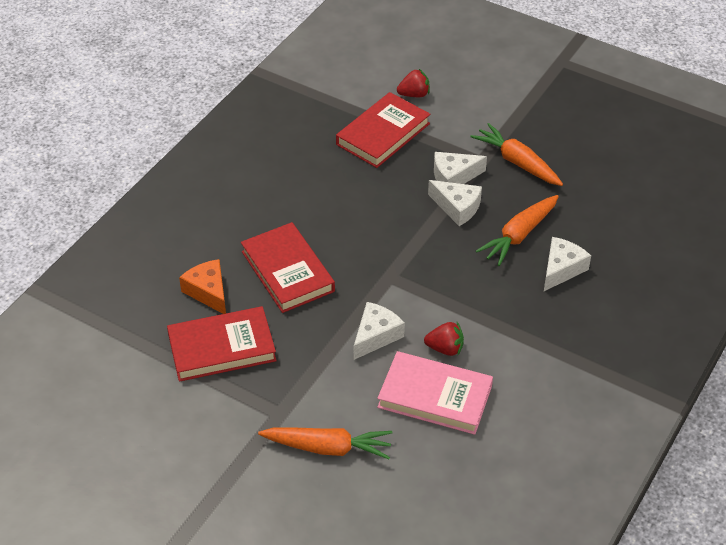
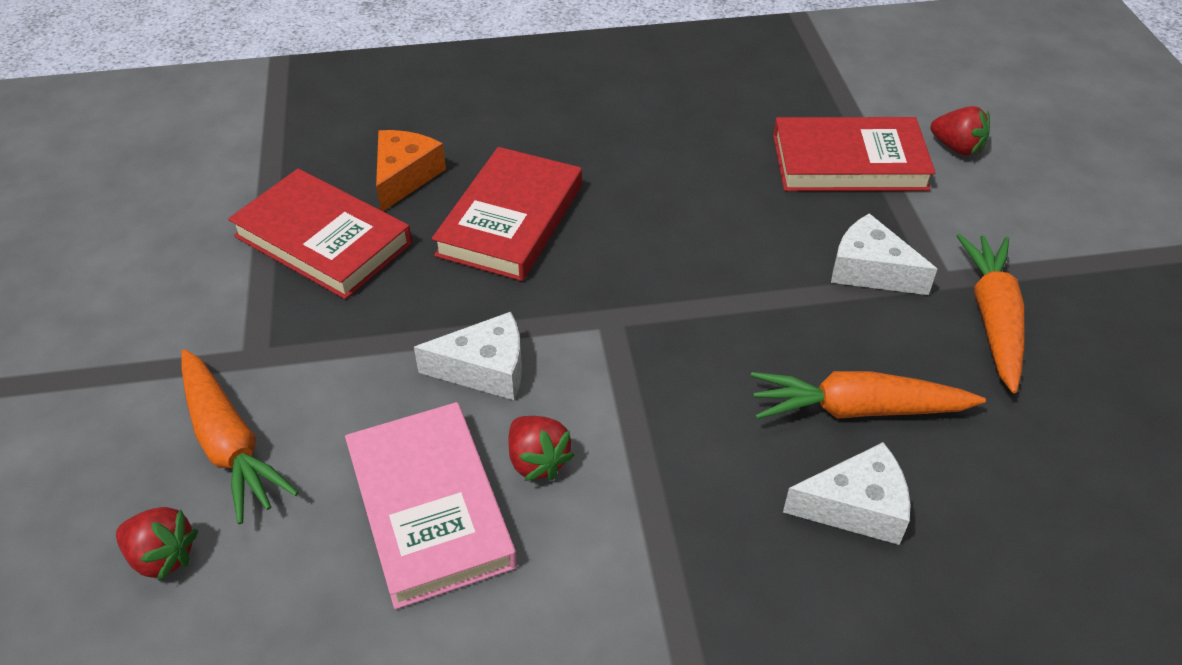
camera: 50 degrees right, 0 degrees up
white cheese [428,180,482,226] -> none
none -> red strawberry [116,507,198,581]

